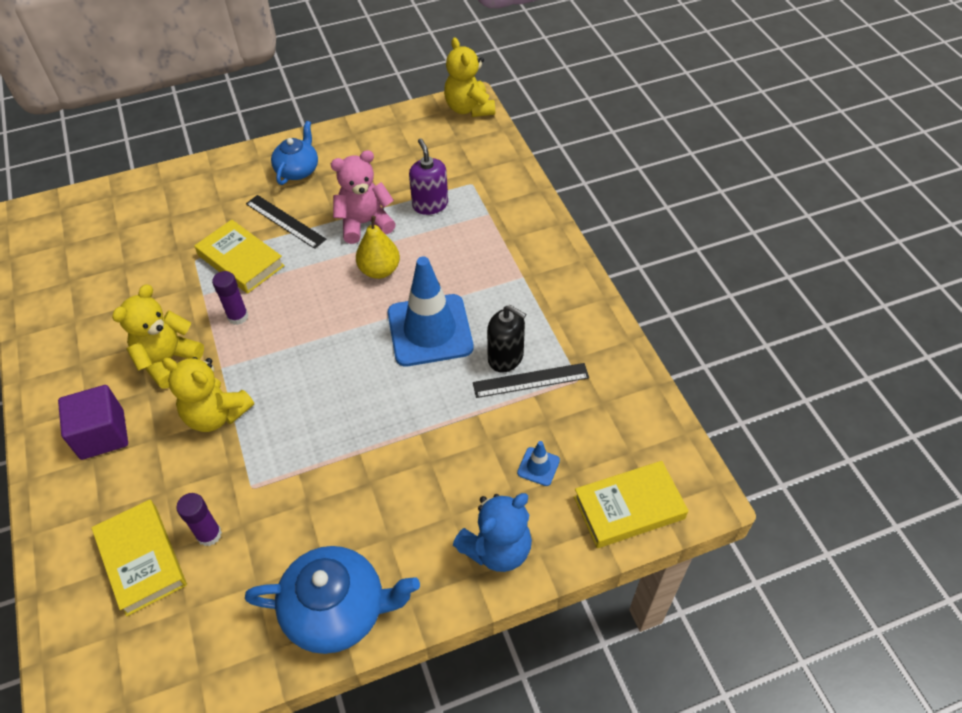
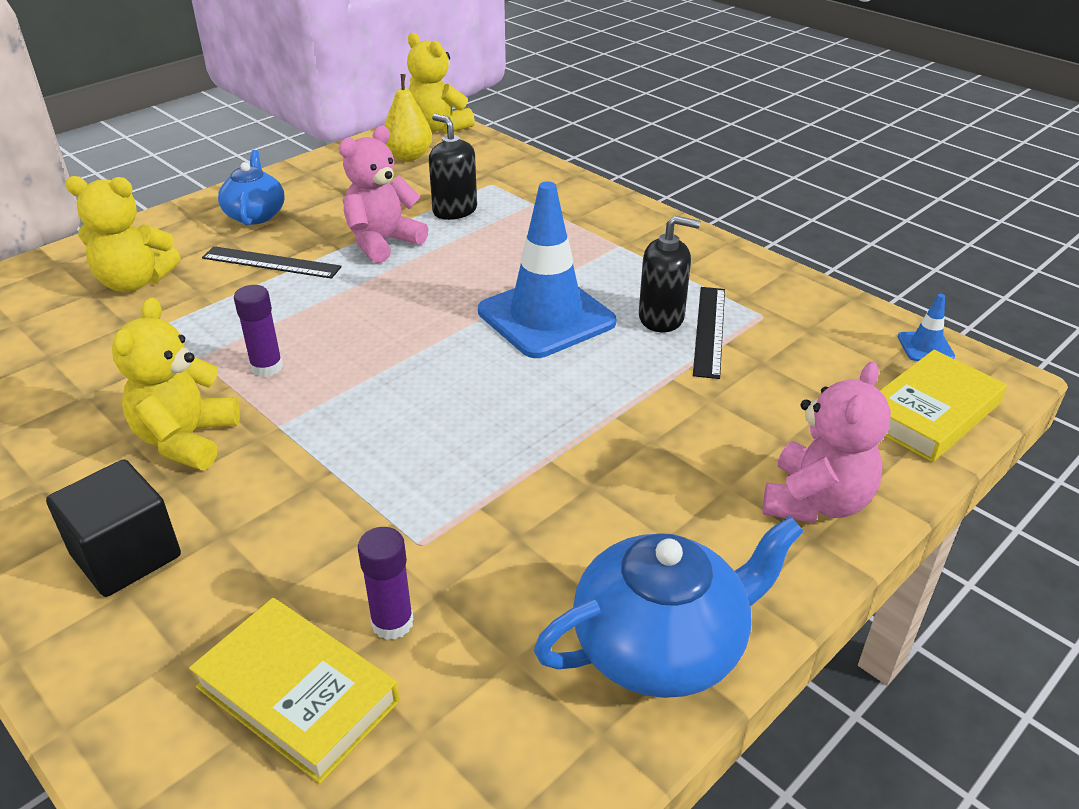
camera: 25 degrees left, 15 degrees down
purple cube [58,385,128,460] -> black cube [46,459,181,597]
yellow teddy bear [162,357,254,432] -> yellow teddy bear moved to [65,176,180,292]
yellow book [194,220,285,294] -> none
yellow pear [356,216,400,279] -> yellow pear moved to [384,74,432,161]
purple soap dispenser [409,139,448,215] -> black soap dispenser [429,114,477,220]
blue teddy bear [453,493,532,572] -> pink teddy bear [762,362,891,523]
black ruler [473,363,589,398] -> black ruler turned 45 degrees counterclockwise [693,287,725,379]
blue traffic cone [517,441,560,486] -> blue traffic cone moved to [898,294,955,361]

